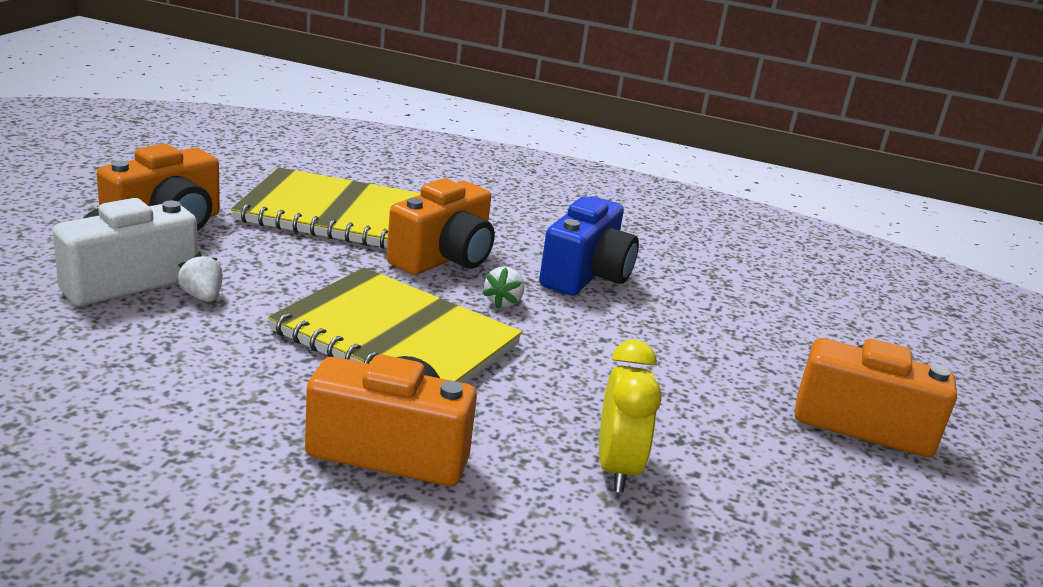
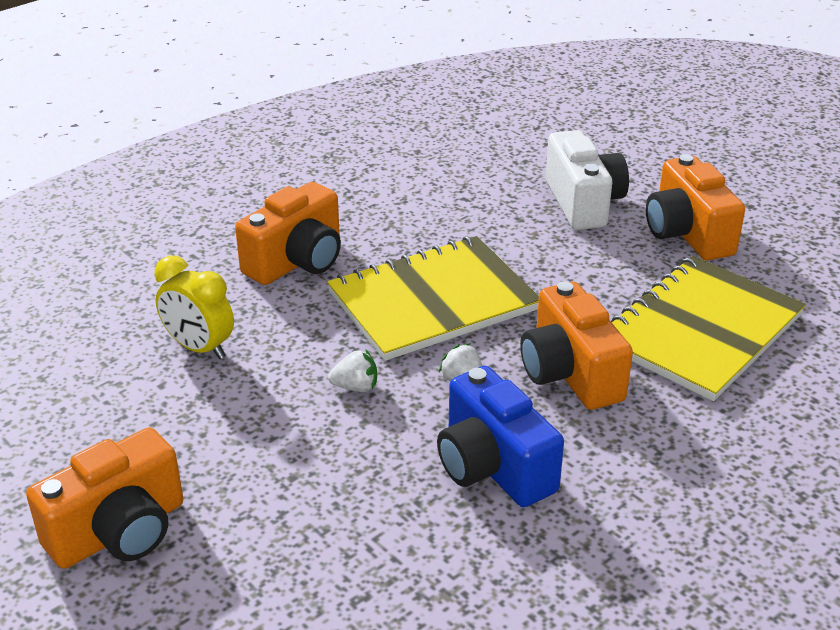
camera: 125 degrees right, 10 degrees up
white strawberry [177,253,223,302] -> white strawberry moved to [328,349,377,392]

